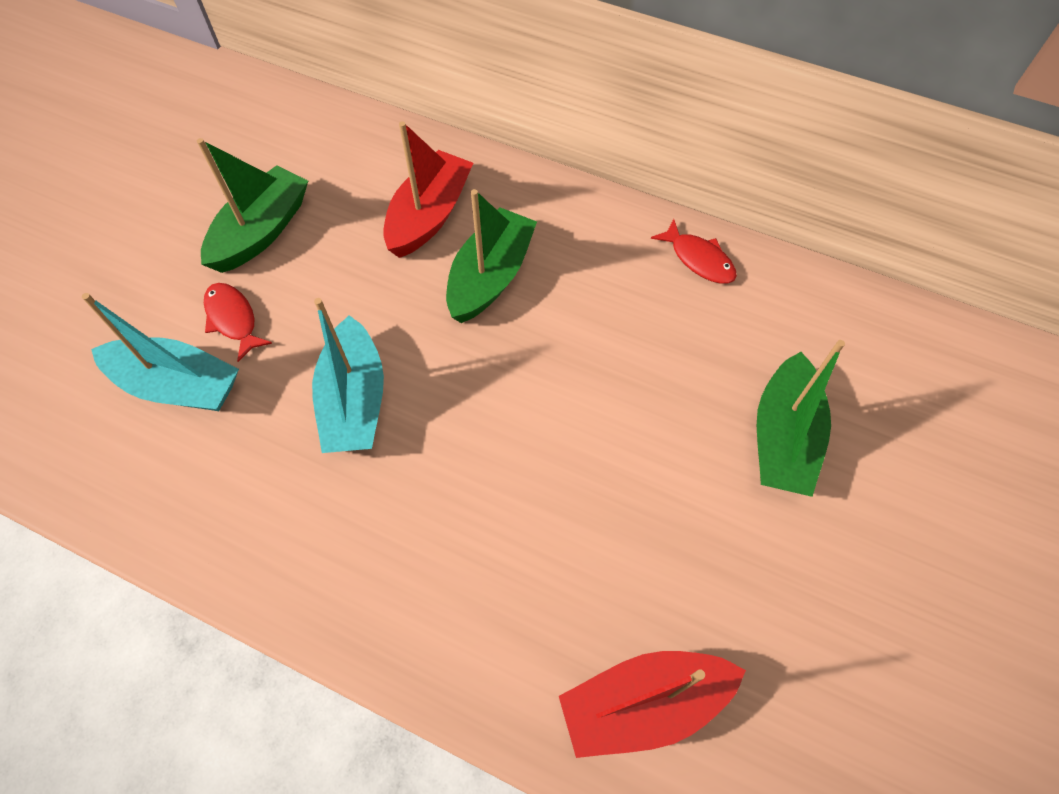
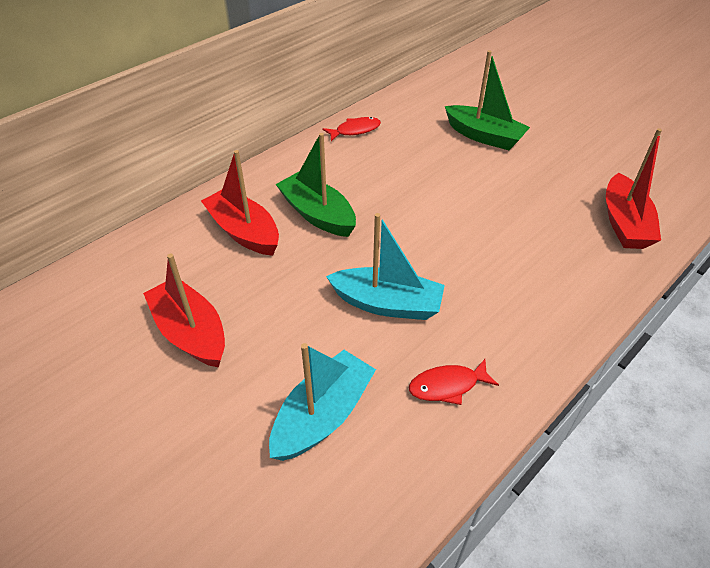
camera: 70 degrees left, 15 degrees down
green boat [197,138,308,273] -> red boat [143,254,225,368]
red fish [204,283,273,362] -> red fish moved to [409,359,499,405]

